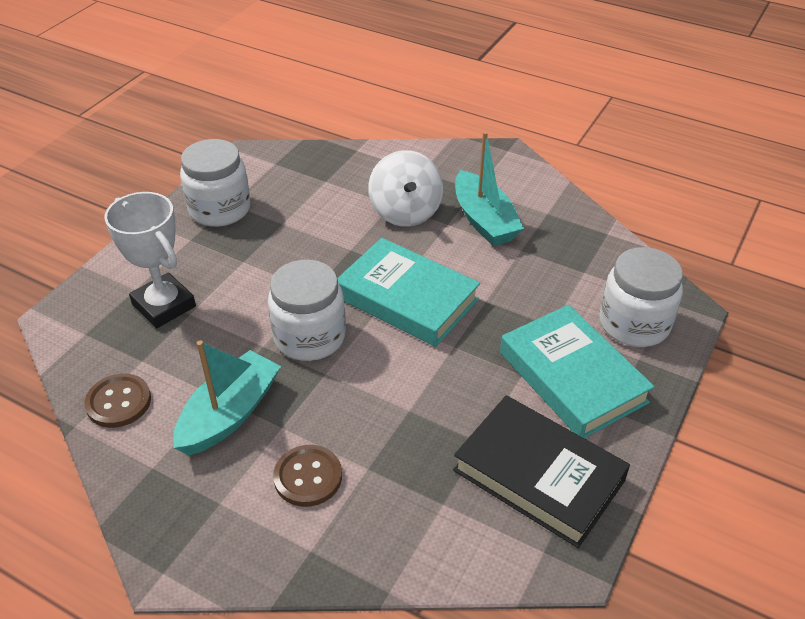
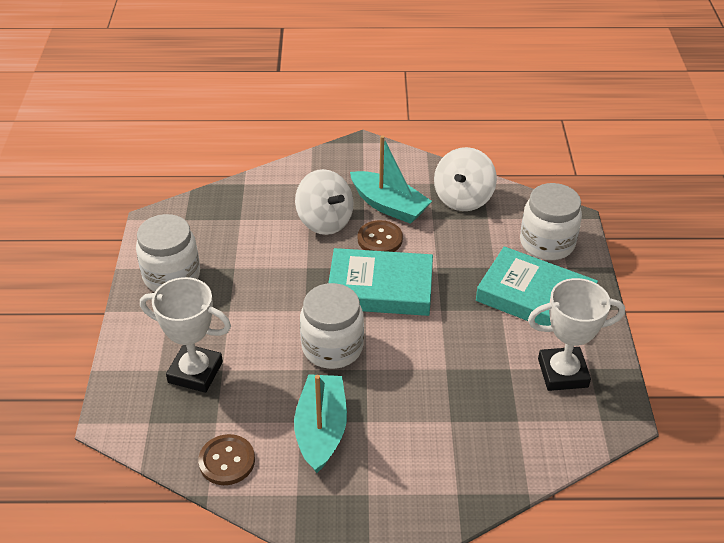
camera: 30 degrees left, 0 degrees up
brown button [273,445,342,507] -> brown button moved to [358,220,403,252]
black book [453,395,630,548] -> white trophy [528,278,625,391]
none -> white spinning top [434,147,497,211]

